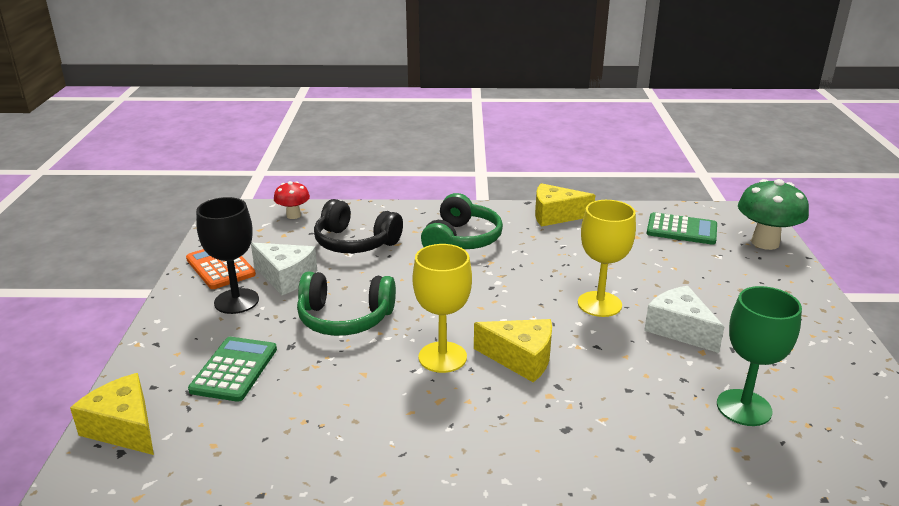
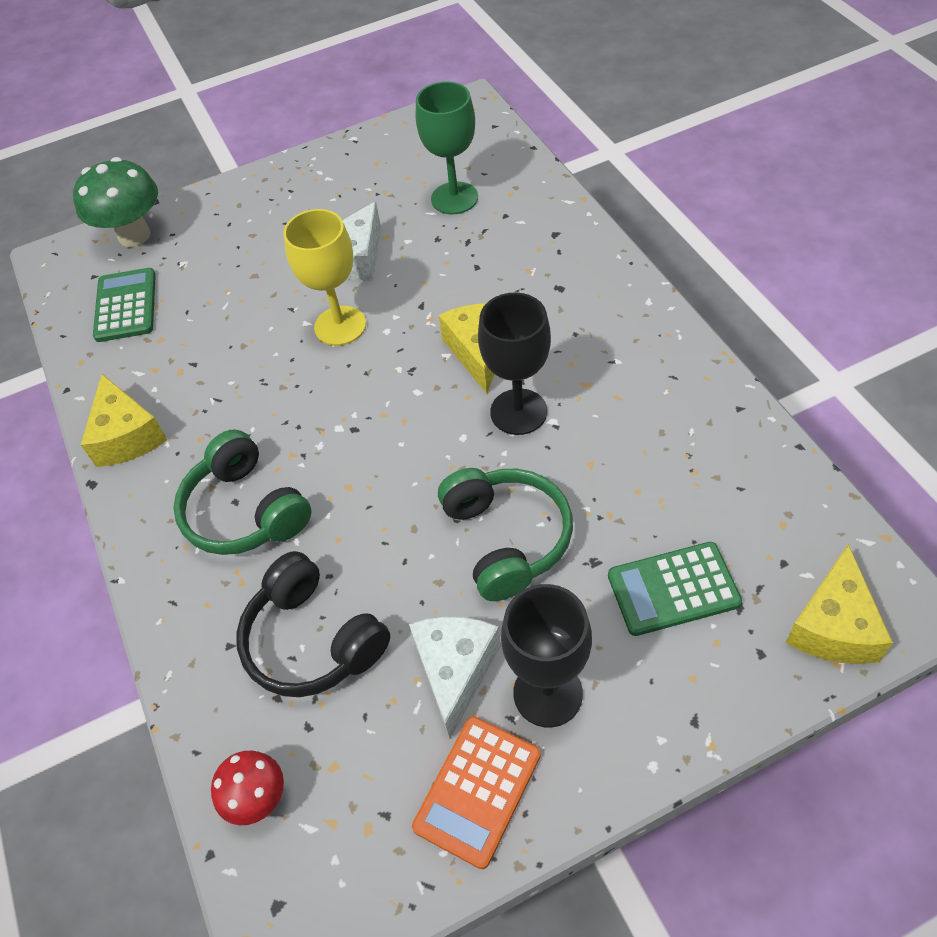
camera: 110 degrees left, 25 degrees up
black headphones [314,199,403,253] -> black headphones turned 135 degrees clockwise [236,551,390,697]
yellow goblet [413,244,472,373] -> black goblet [478,292,551,435]
green headphones [421,193,503,249] -> green headphones turned 120 degrees counterclockwise [173,429,312,555]

